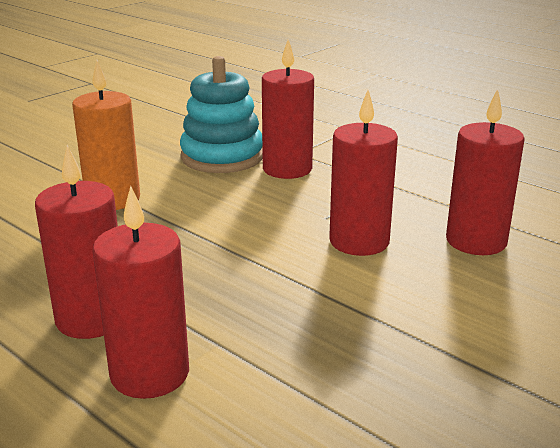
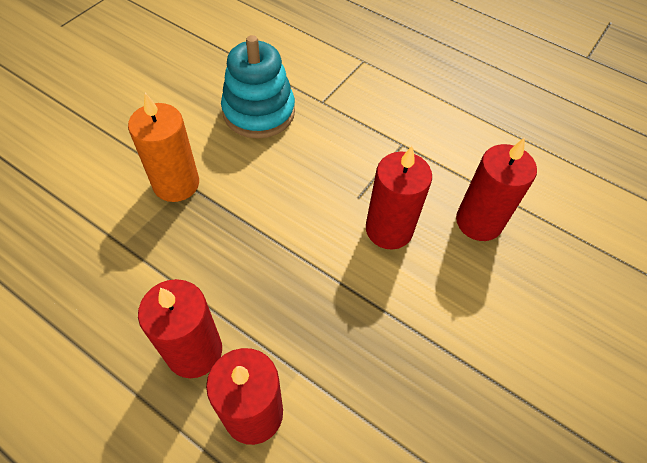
camera: 10 degrees left, 30 degrees up
red candle [262,39,314,179] -> none

